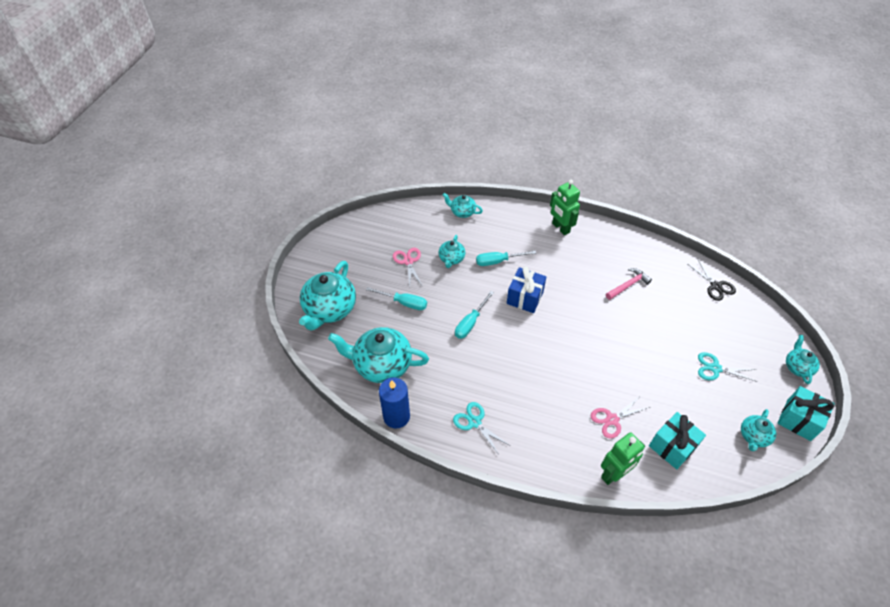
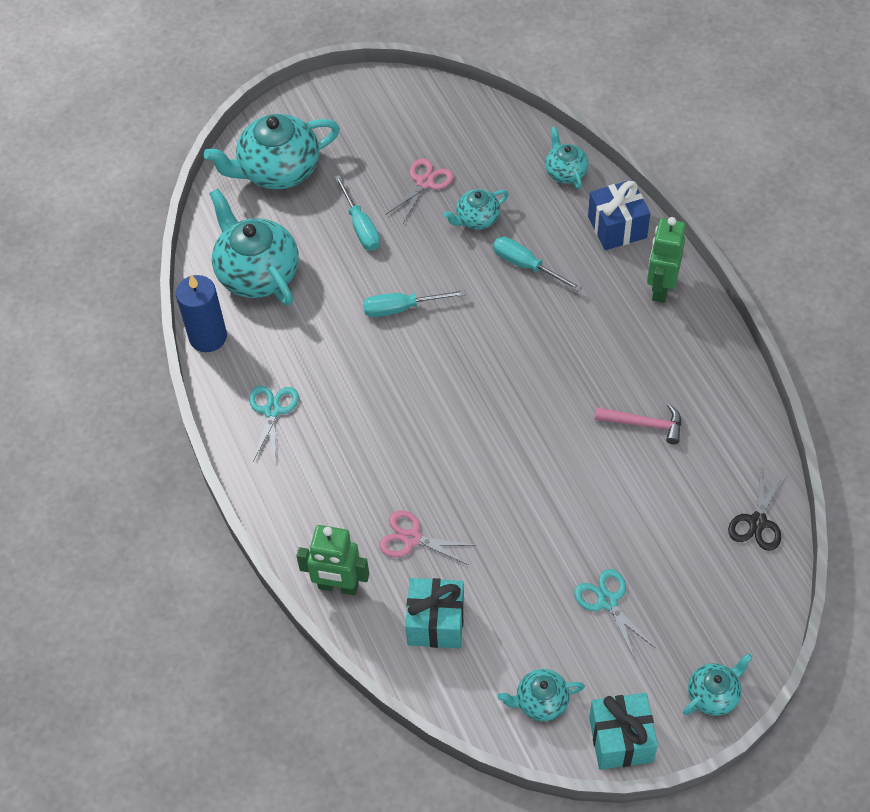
camera: 50 degrees right, 5 degrees up
blue gift [507,266,546,313] -> blue gift moved to [588,180,650,250]

